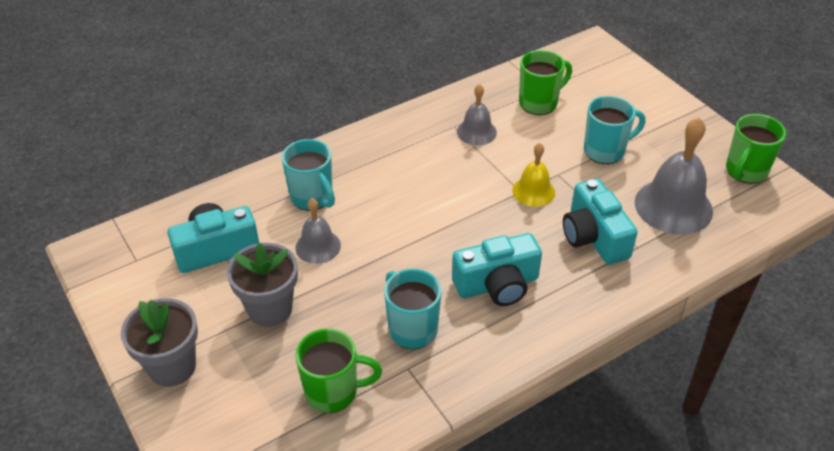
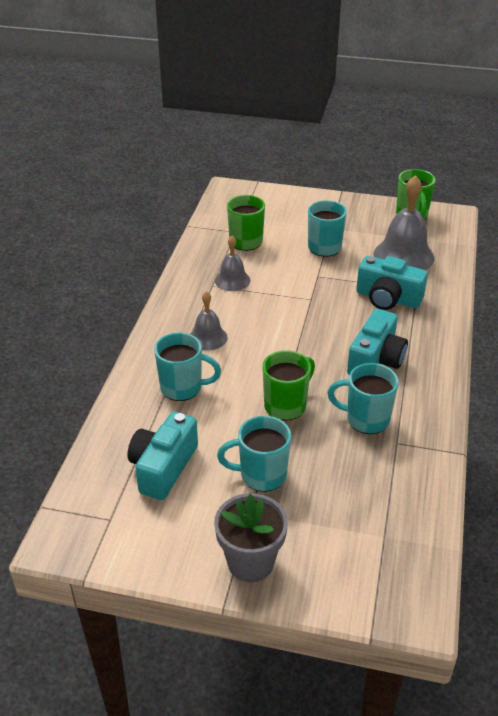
camera: 45 degrees left, 5 degrees down
grey flower pot [227,243,298,327] -> turquoise mug [217,416,291,492]
grey bell [295,198,341,264] -> grey bell moved to [190,291,228,350]
green mug [295,328,382,413] -> green mug moved to [262,350,315,421]
yellow bell [512,143,555,207] -> none

